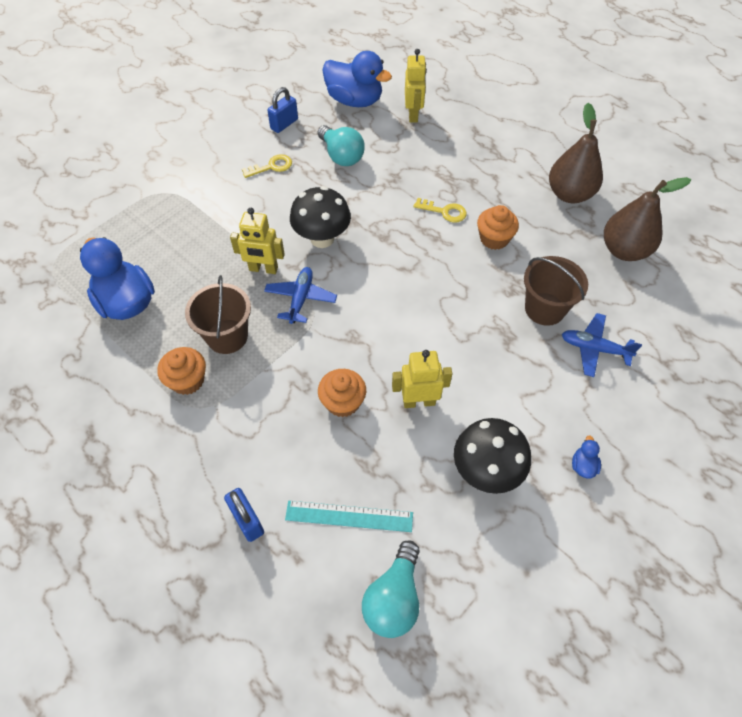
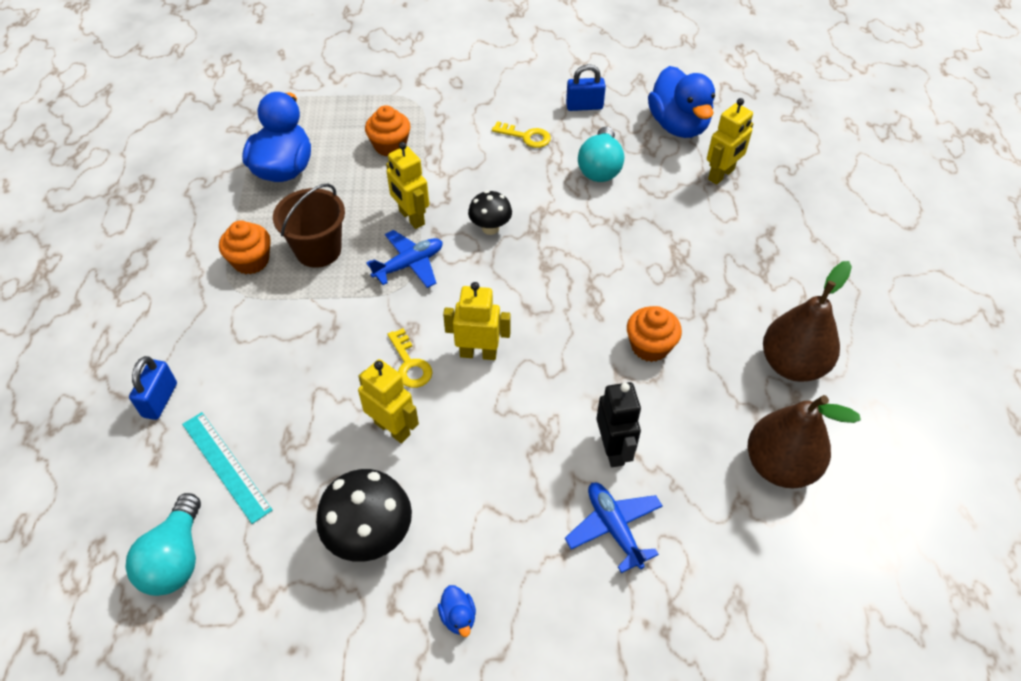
camera: 45 degrees right, 5 degrees down
black mushroom [290,186,351,248] -> black mushroom [468,190,512,235], size x0.61
orange cupcake [318,369,366,417] -> orange cupcake moved to [365,105,411,156]
turquoise light bulb [362,540,420,638] -> turquoise light bulb turned 60 degrees counterclockwise [125,493,201,596]
yellow key [414,198,467,223] -> yellow key moved to [388,328,432,388]
brown bucket [524,256,588,326] -> black robot [596,382,641,467]
blue duck [572,436,601,479] -> blue duck turned 105 degrees clockwise [438,585,476,637]
none -> yellow robot [443,282,511,360]

